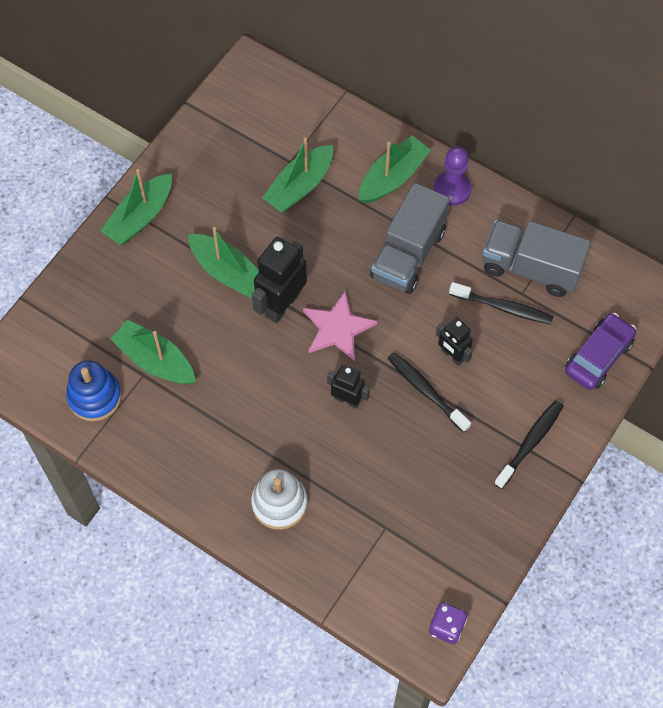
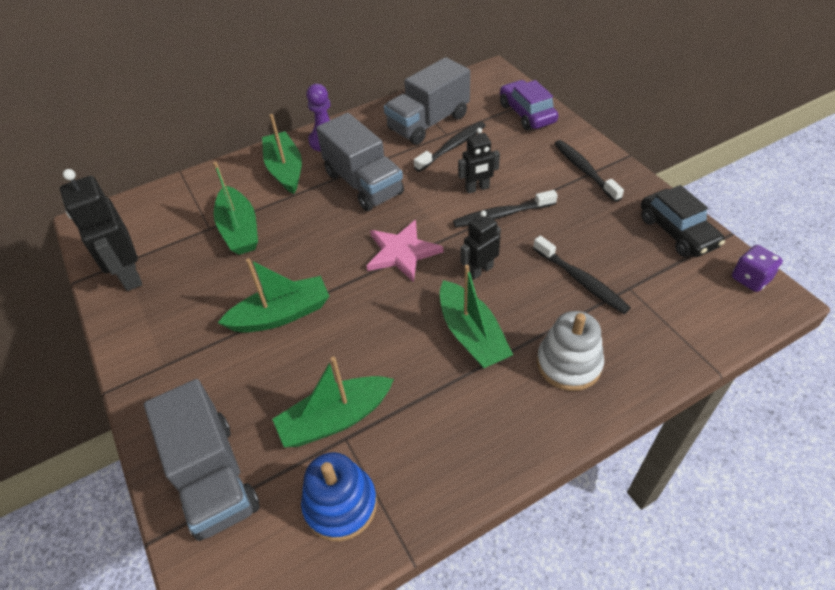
camera: 60 degrees left, 15 degrees down
green boat [101,169,172,245] -> green boat moved to [440,265,513,369]
black robot [252,237,307,323] -> black robot moved to [60,169,142,291]
none -> grey truck [144,379,260,541]
none -> black toothbrush [533,236,631,314]
none -> black car [641,185,725,257]

